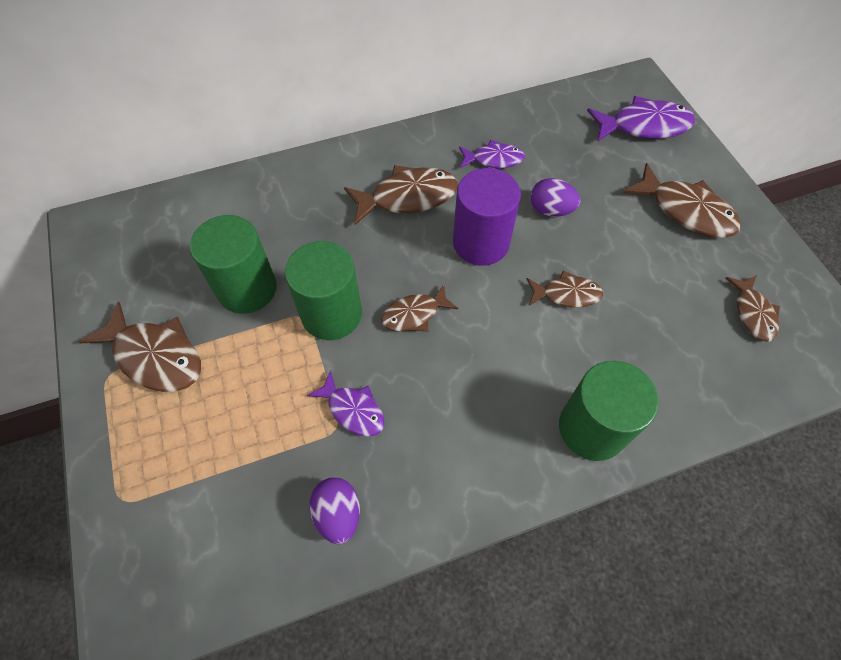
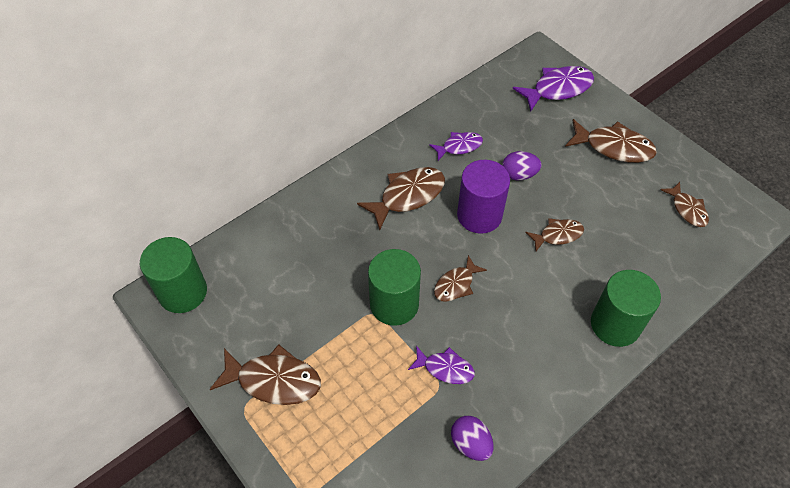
camera: 20 degrees left, 5 degrees down
green cylinder [190,215,277,314] -> green cylinder moved to [140,237,207,313]

